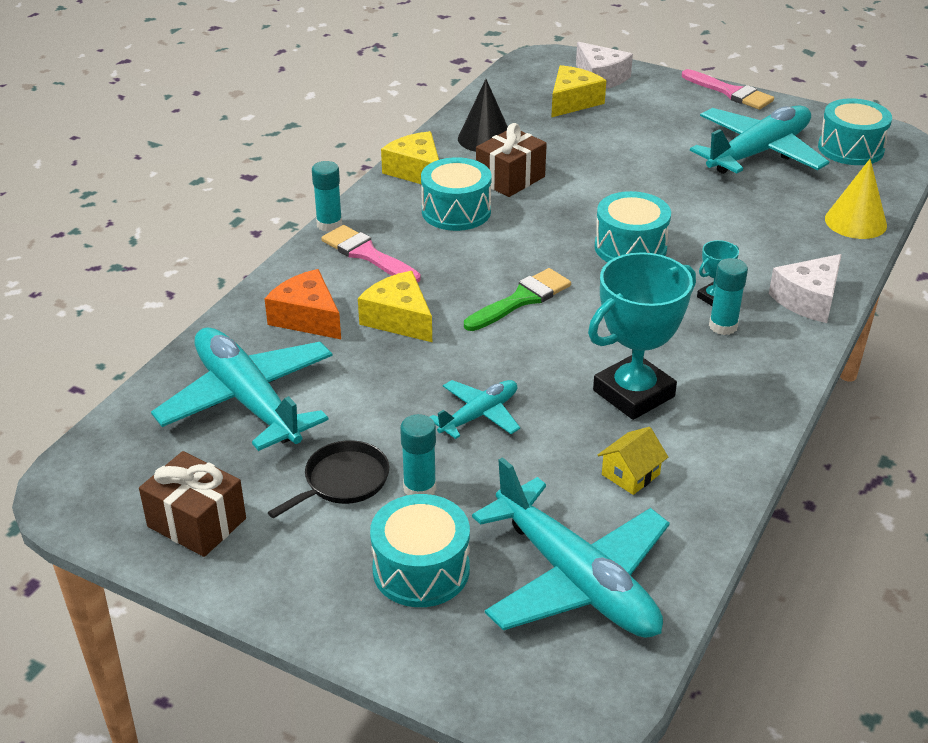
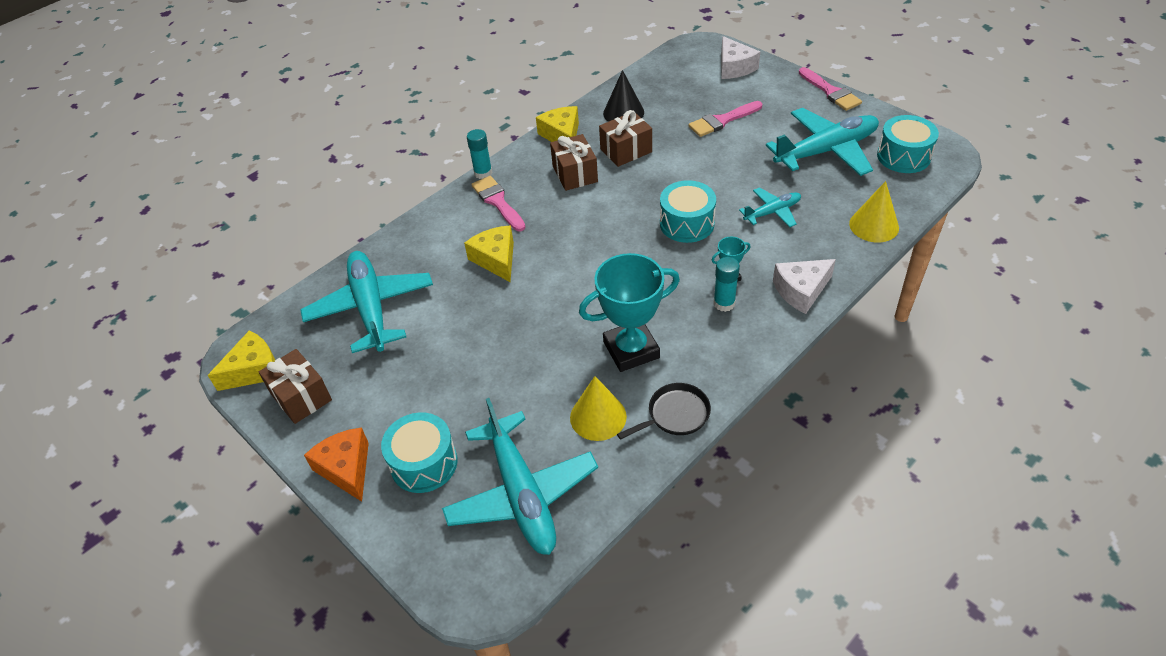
camera: 20 degrees right, 10 degrees up
orange cheese [264,269,341,339] -> orange cheese moved to [304,428,369,502]
black pan [268,440,389,518] -> black pan moved to [617,383,711,440]
turquoise glue stick [400,414,436,495] -> none
turquoise drum [421,157,491,231] -> brown gift [550,134,598,191]
turquoise plane [430,380,520,439] -> turquoise plane moved to [739,187,801,227]
green brush [464,268,571,331] -> none
yellow cheese [551,65,606,118] -> yellow cheese moved to [208,331,275,391]
yellow house [597,427,668,495] -> yellow cone [570,376,627,441]
none -> pink brush [688,101,762,137]

